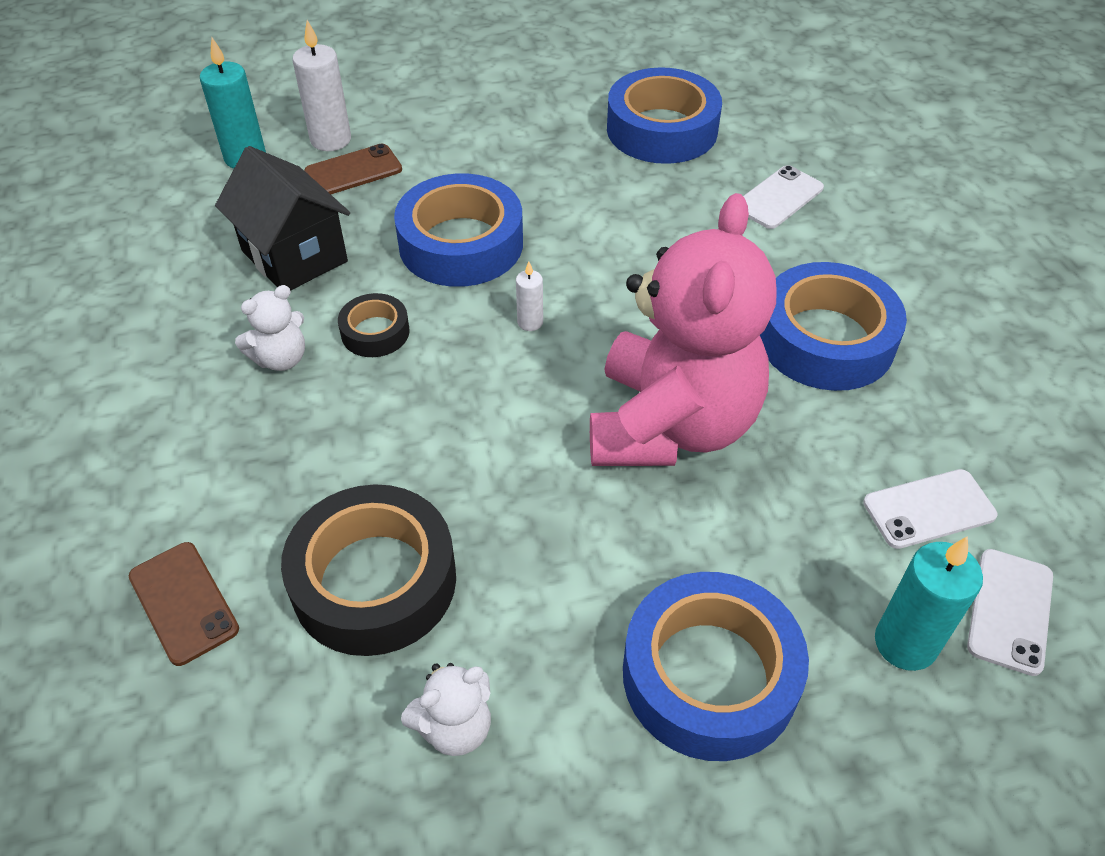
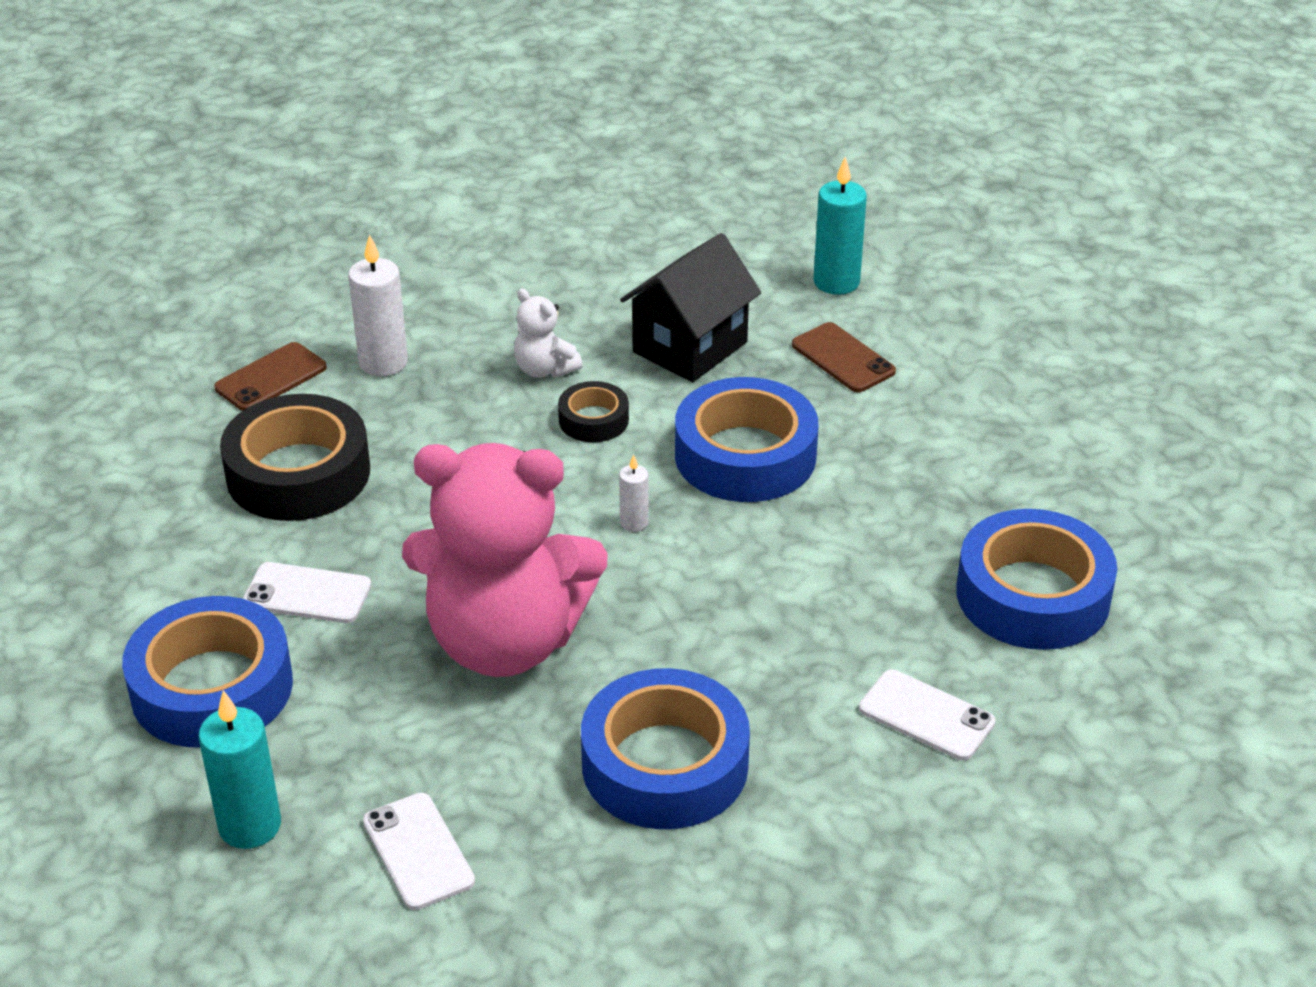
camera: 80 degrees right, 10 degrees down
white candle [292,20,351,151] -> white candle moved to [348,234,408,376]
white teddy bear [401,663,491,756] -> none
white phone [967,549,1053,676] -> white phone moved to [243,562,371,623]

